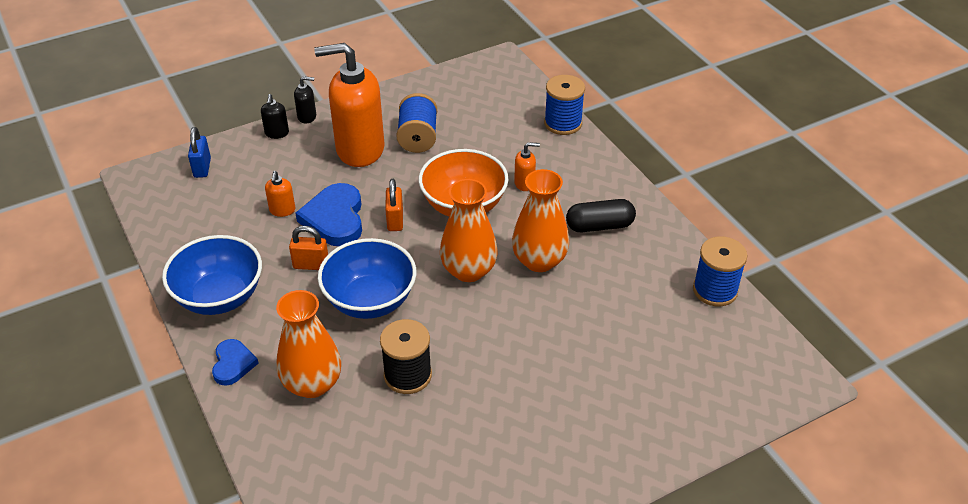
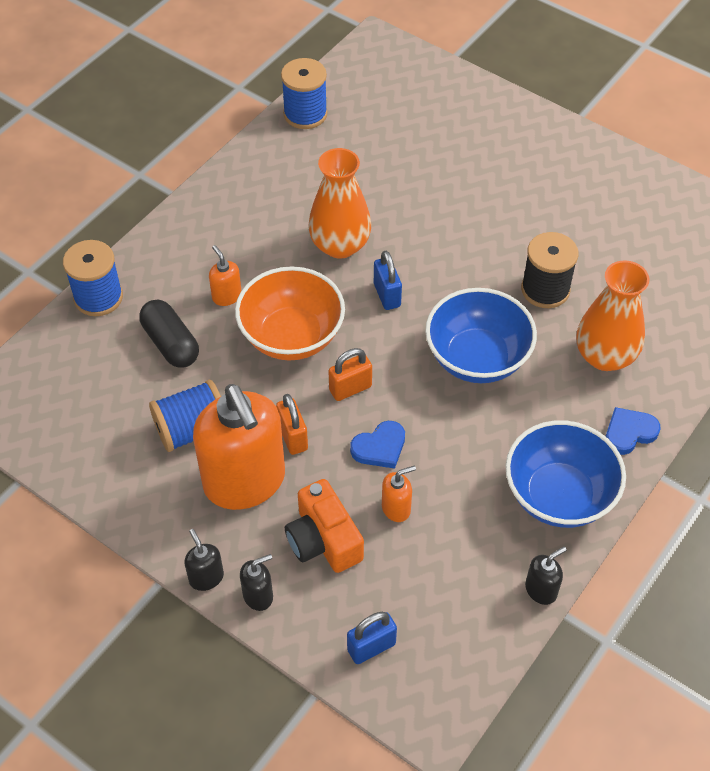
camera: 115 degrees left, 10 degrees up
orange padlock [289,226,328,270] -> orange padlock moved to [276,394,308,455]
blue heart [296,183,362,246] -> blue heart [350,421,405,469], size x0.59
orange vase [440,179,498,282] -> blue padlock [374,251,402,310]
black capsule [566,199,636,232] -> black capsule moved to [139,300,199,368]
none -> orange camera [285,479,364,573]
none -> black soap dispenser [525,546,567,605]

